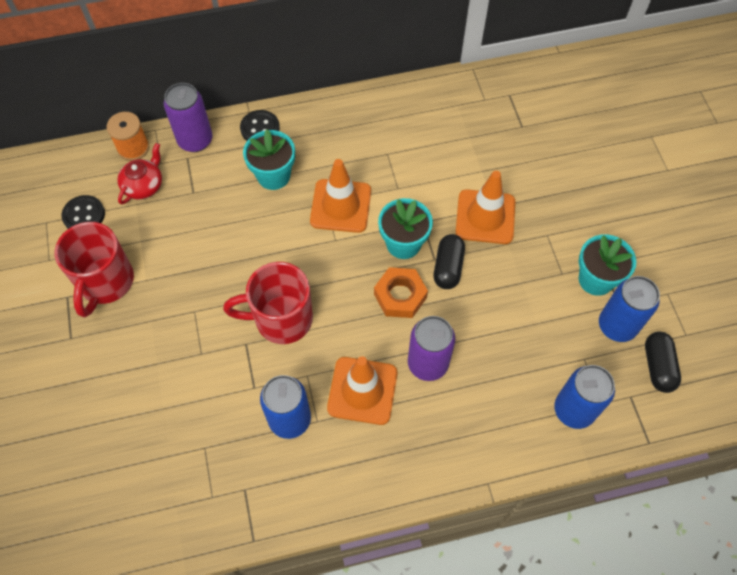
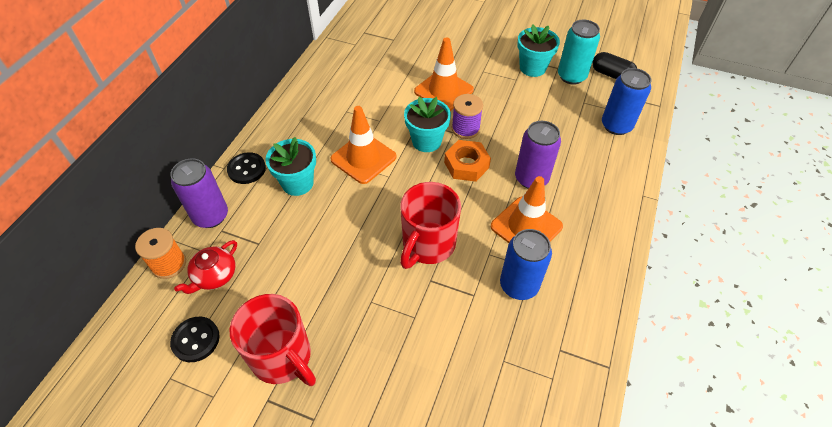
camera: 55 degrees left, 10 degrees down
red teapot [117,143,162,205] -> red teapot turned 120 degrees counterclockwise [174,240,237,294]
black capsule [434,234,465,289] -> purple spool [452,94,483,139]
blue can [599,276,660,342] -> turquoise can [558,20,600,85]

